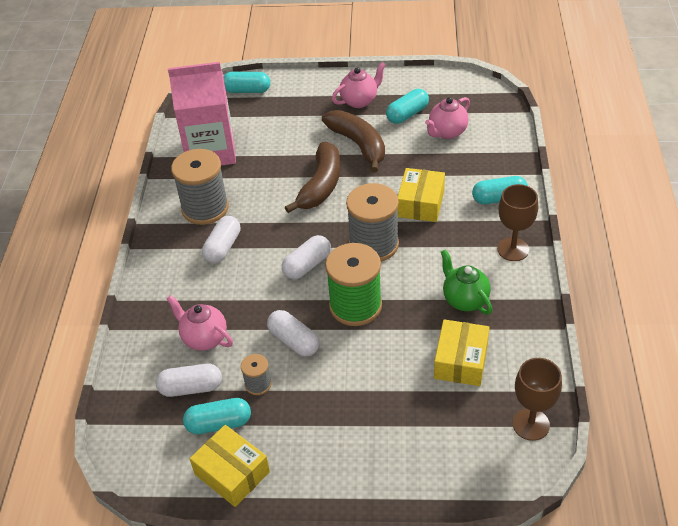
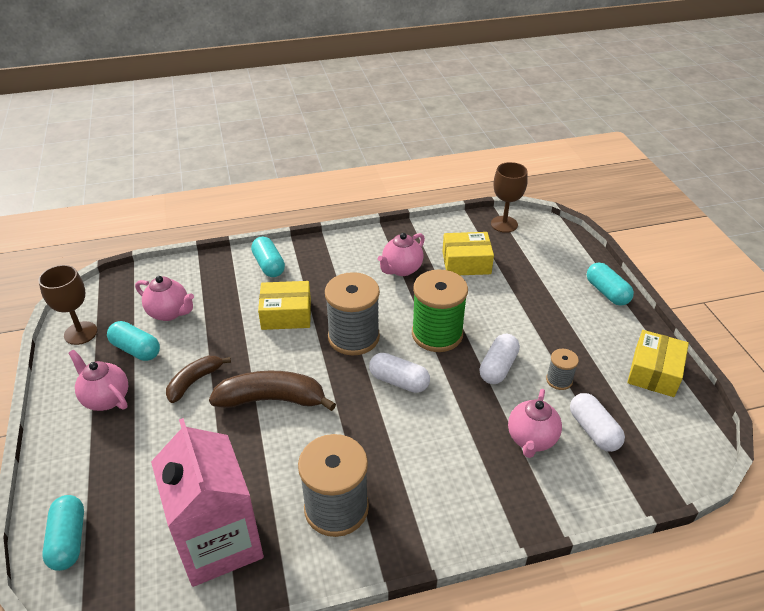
camera: 110 degrees left, 5 degrees down
turquoise capsule [183,398,251,434] -> turquoise capsule moved to [587,262,634,306]
white capsule [202,216,240,263] -> none
brown banana [322,110,385,172] -> brown banana [166,356,231,403], size x0.62
green teapot [441,249,492,315] -> pink teapot [378,233,425,276]
brown goblet [497,184,538,261] -> brown goblet moved to [38,265,98,345]

